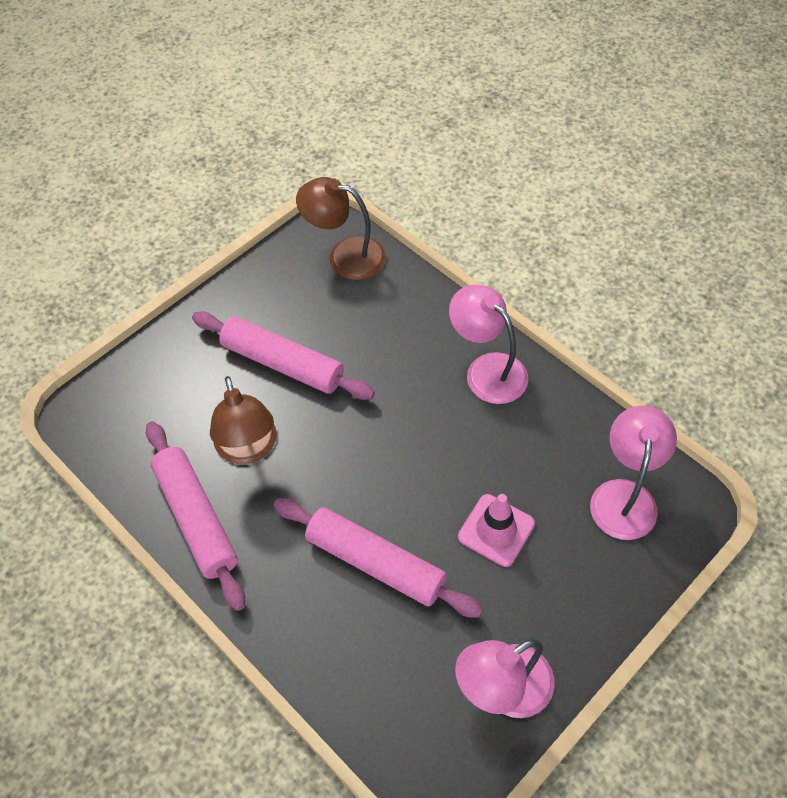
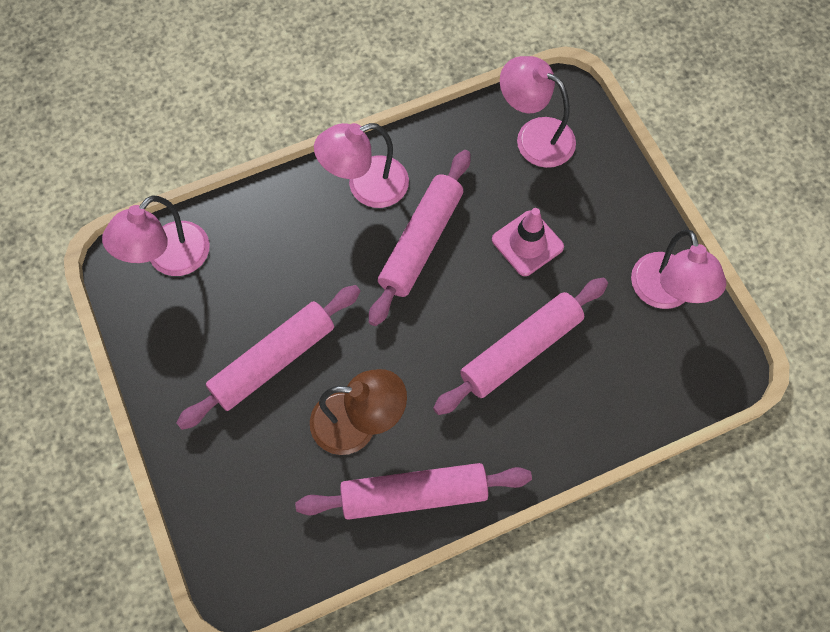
camera: 70 degrees left, 10 degrees up
brown lamp [296,177,386,280] -> pink lamp [102,196,210,276]
none -> pink rolling pin [369,150,471,326]

